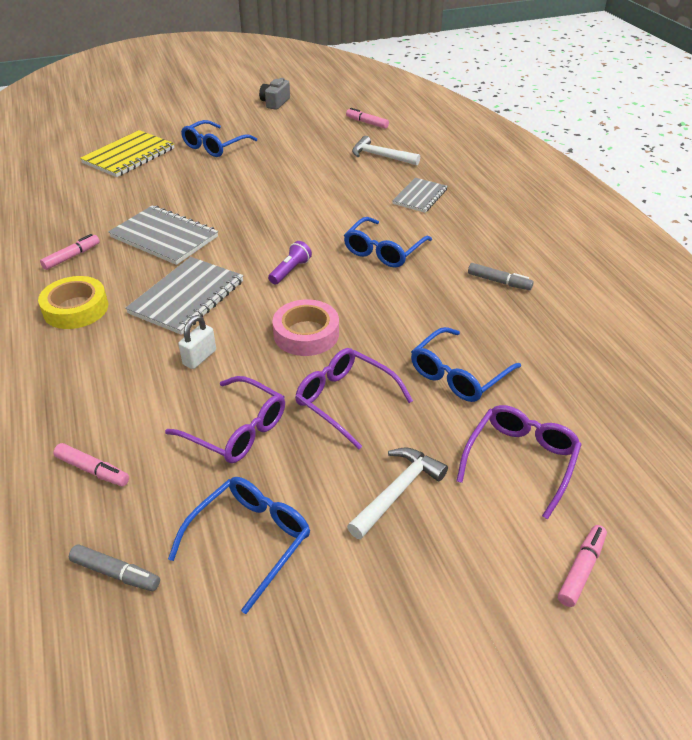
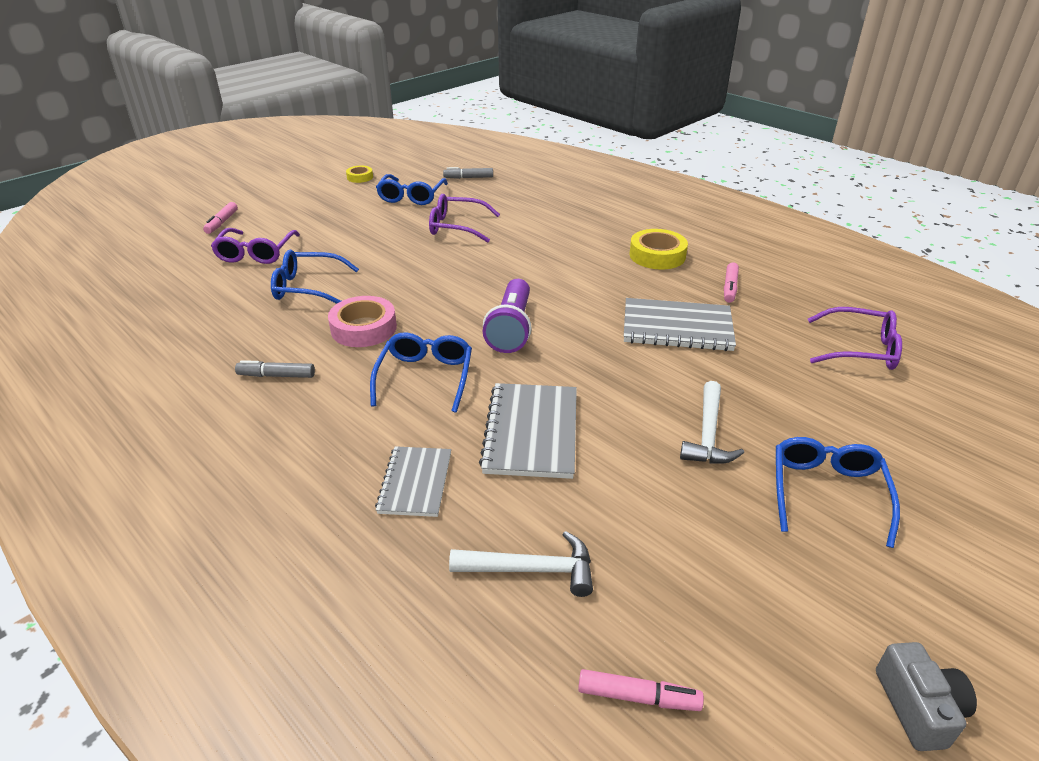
camera: 155 degrees right, 5 degrees down
pink marker [53,443,129,486] -> none
yellow notebook [80,130,174,177] -> none
grey notebook [125,257,243,335] -> grey notebook moved to [479,383,577,479]
white padlock [178,315,216,369] -> none
purple flashlight [268,241,312,285] -> purple flashlight [483,279,532,353], size x1.77
pink tape [272,299,339,356] -> pink tape moved to [328,296,397,347]
purple glasses [295,348,413,449] -> purple glasses moved to [808,307,902,370]
white hammer [347,447,448,539] -> white hammer moved to [680,381,744,464]
blue glasses [411,327,521,402] -> blue glasses turned 105 degrees counterclockwise [271,250,359,304]
none -> yellow tape [346,166,373,183]

